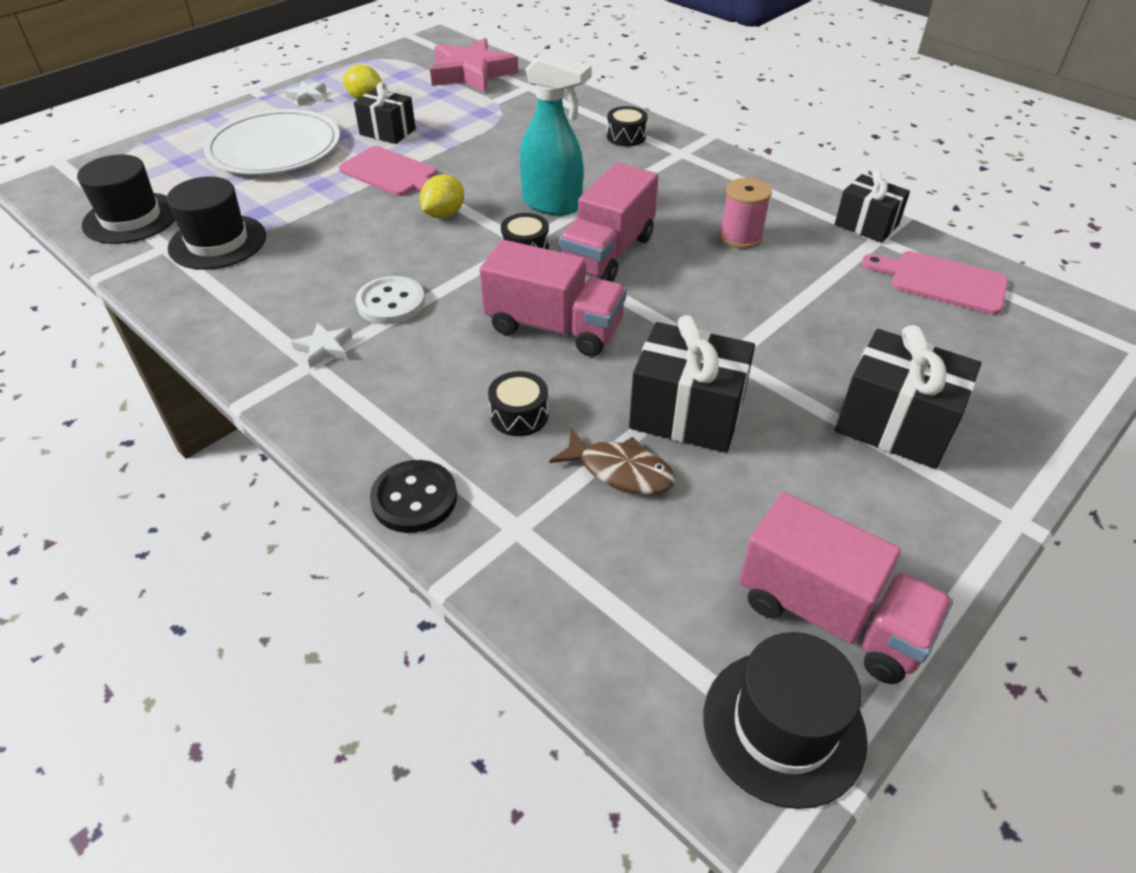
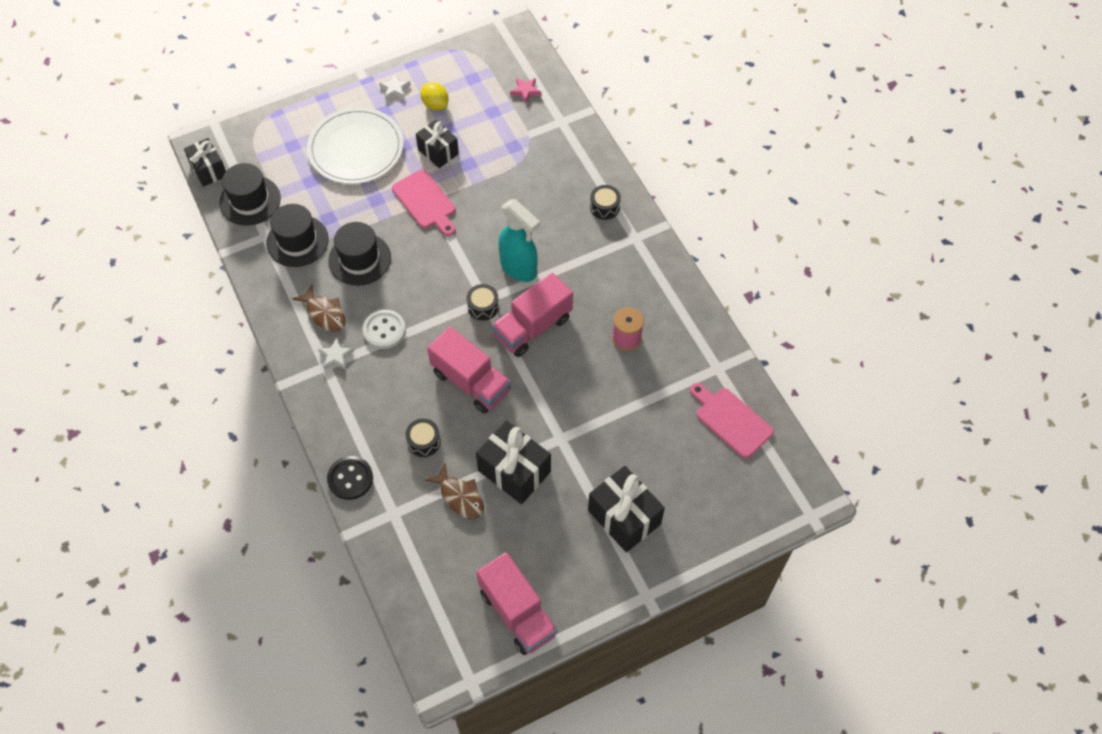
camera: 20 degrees right, 15 degrees up
yellow lemon [420,174,464,218] -> none
pink star [430,38,519,93] -> pink star [510,78,541,104], size x0.43
black hat [703,632,868,809] -> black hat moved to [328,222,391,286]
black gift [835,170,910,243] -> black gift moved to [184,138,226,187]
none -> brown fish [292,284,346,332]

